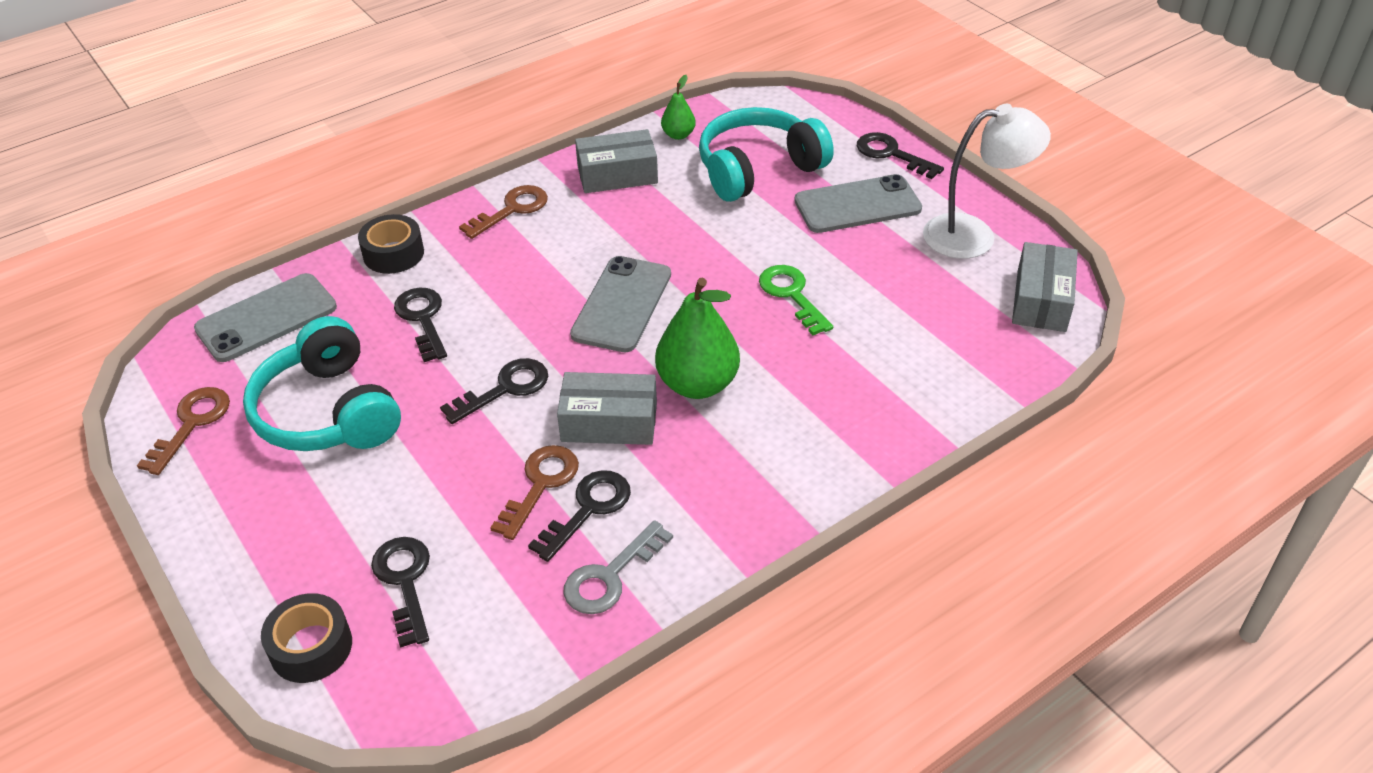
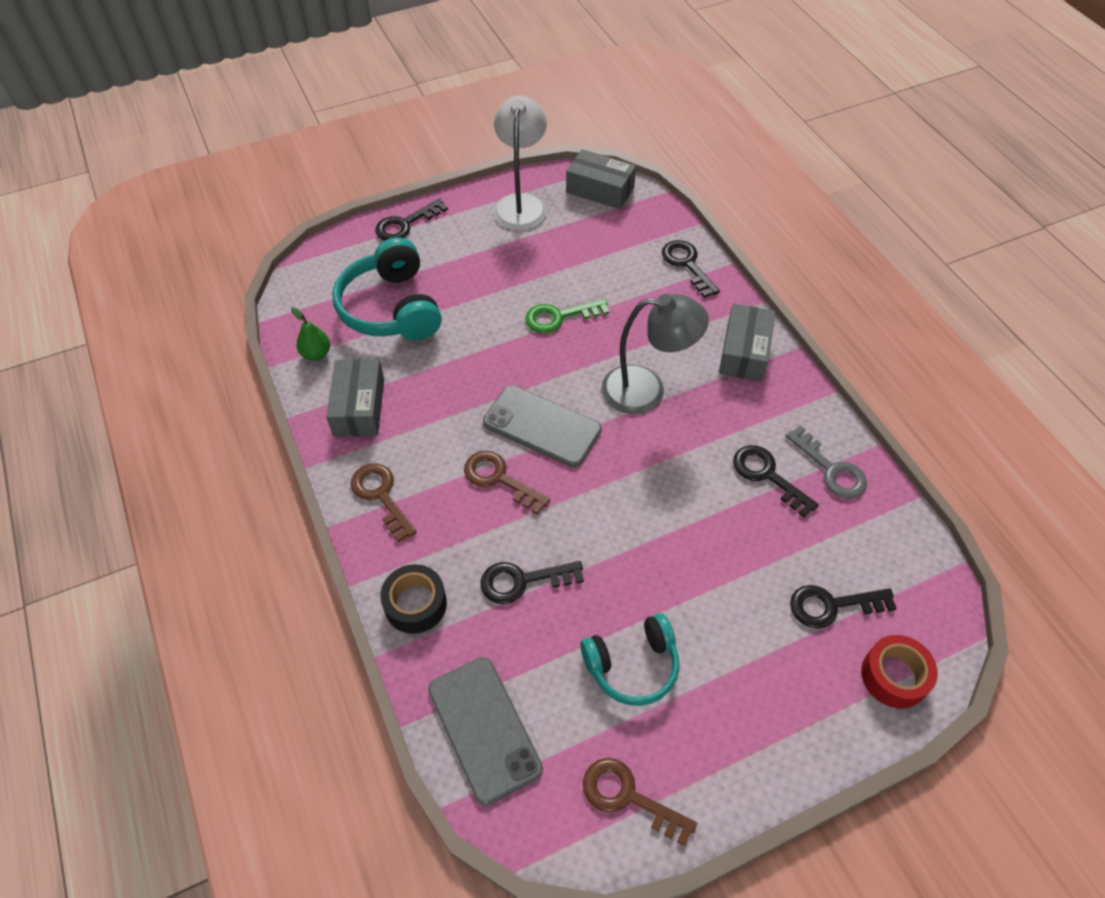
camera: 80 degrees left, 10 degrees up
turquoise headphones [243,316,401,451] -> turquoise headphones [580,613,679,706], size x0.66
black tape [261,593,352,683] -> red tape [861,635,938,709]
black key [440,358,548,424] -> black key moved to [662,240,720,298]
brown key [490,445,579,540] -> brown key moved to [464,451,550,515]
grey box [557,372,657,445] -> grey box moved to [719,304,776,382]
green pear [655,278,740,399] -> grey lamp [601,294,709,414]
grey phone [794,174,922,233] -> none

